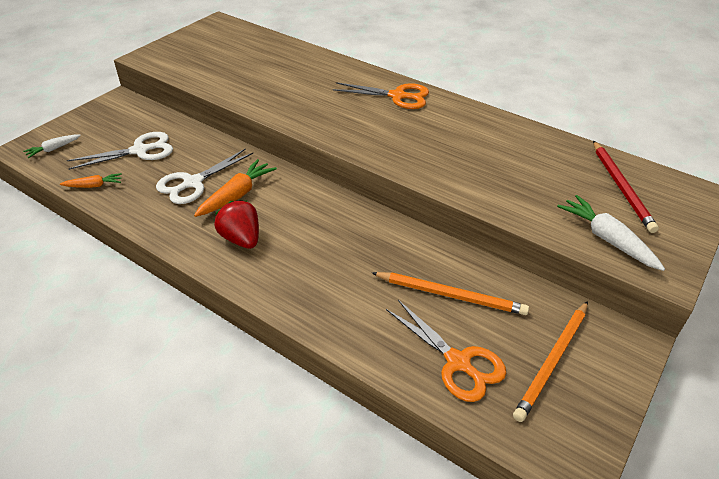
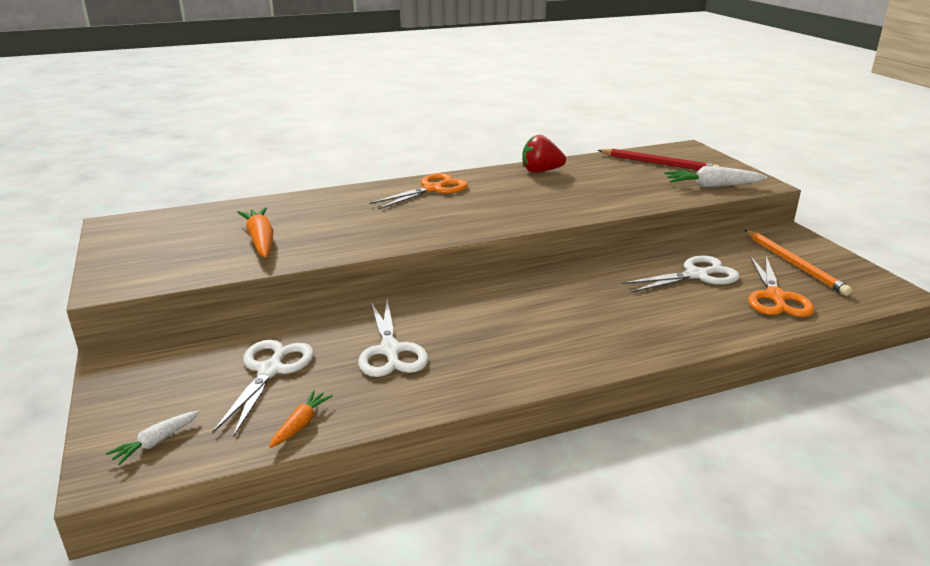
camera: 55 degrees left, 15 degrees down
white carrot [23,135,81,158] -> white carrot turned 45 degrees clockwise [106,411,200,465]
orange carrot [194,159,277,217] -> orange carrot moved to [237,207,273,258]
red strawberry [214,201,259,249] -> red strawberry moved to [522,135,566,173]
orange pencil [372,272,529,315] -> white scissors [622,256,740,293]
orange scissors [386,300,506,402] -> orange scissors turned 105 degrees clockwise [748,256,814,317]

